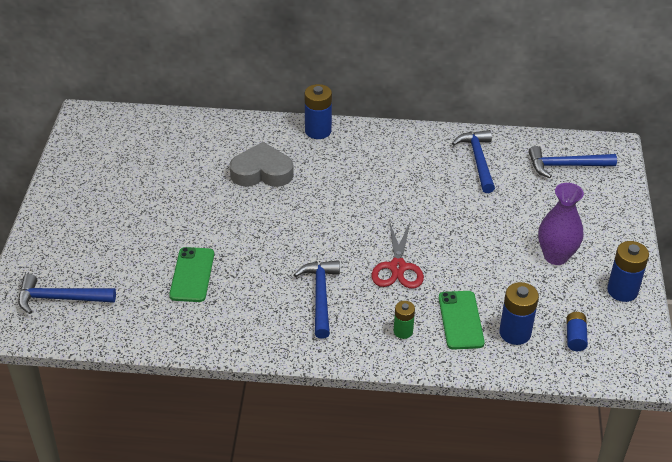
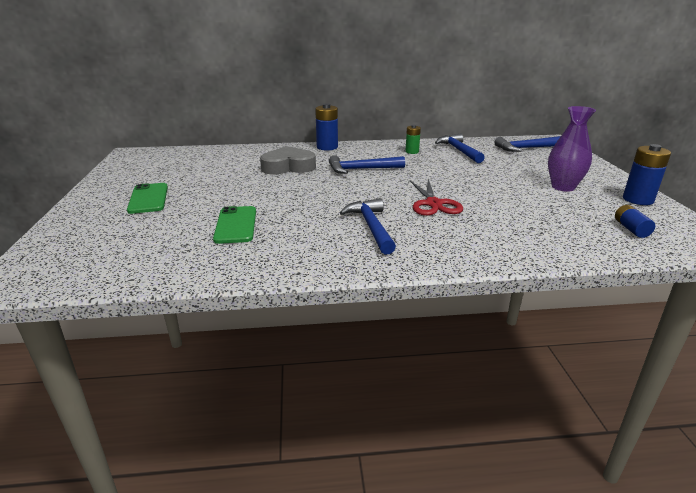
camera: 10 degrees left, 15 degrees down
blue hammer [18,274,116,314] -> blue hammer moved to [329,155,405,174]
green battery [394,301,415,339] -> green battery moved to [405,125,421,154]
green phone [439,291,485,350] -> green phone moved to [127,183,168,214]
blue battery [499,282,539,345] -> none

